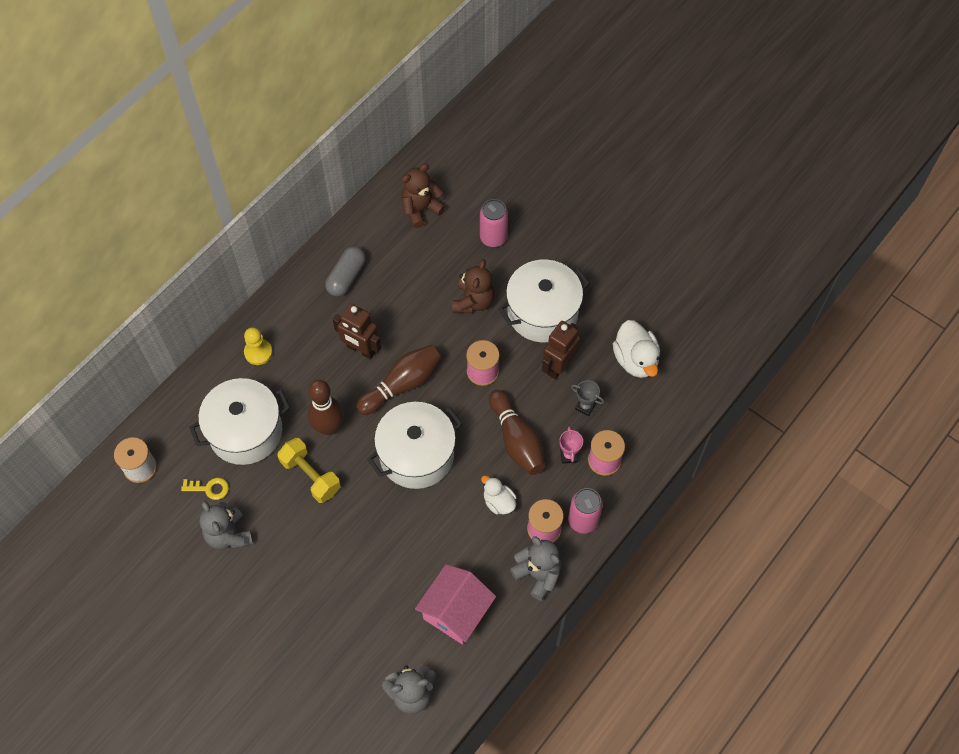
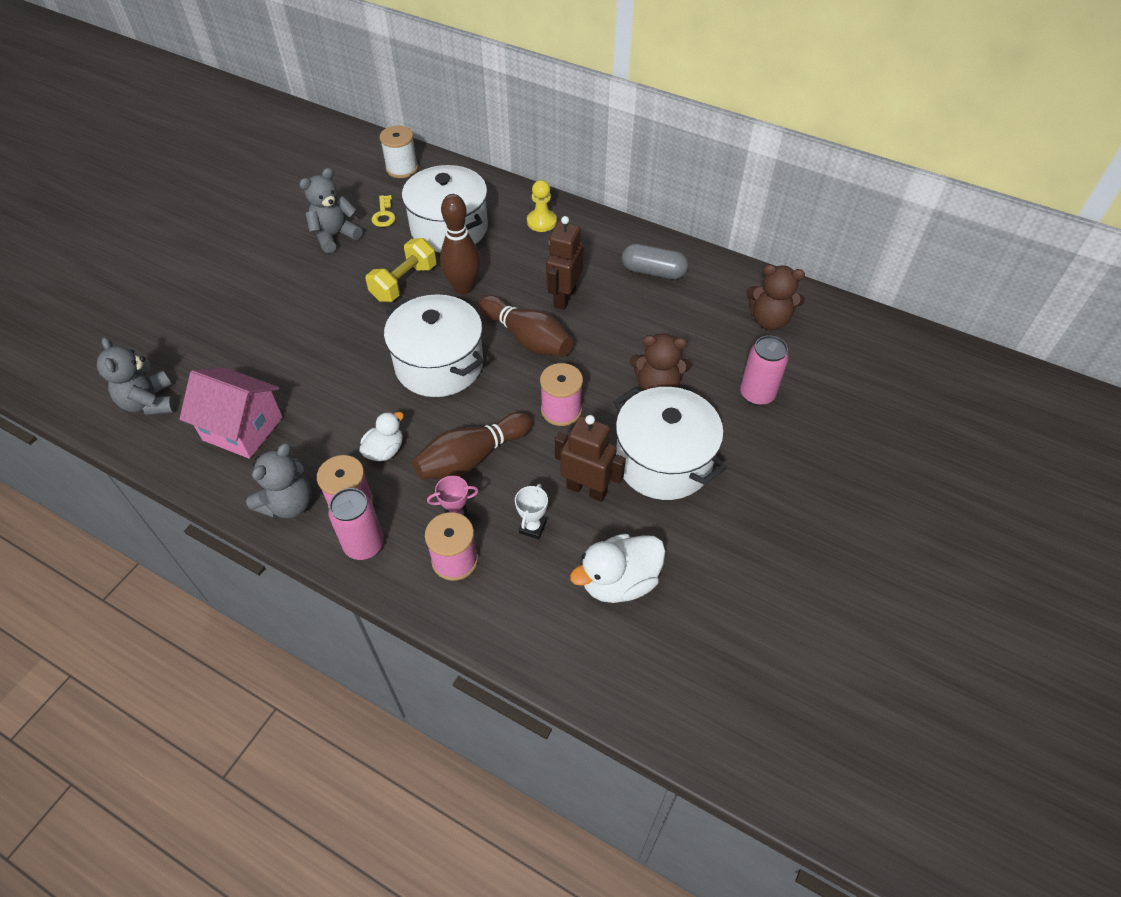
camera: 80 degrees right, 10 degrees down
brown teddy bear [402,164,446,228] -> brown teddy bear turned 150 degrees clockwise [746,264,805,330]
grey trophy [571,380,604,416] -> white trophy [515,484,548,539]

